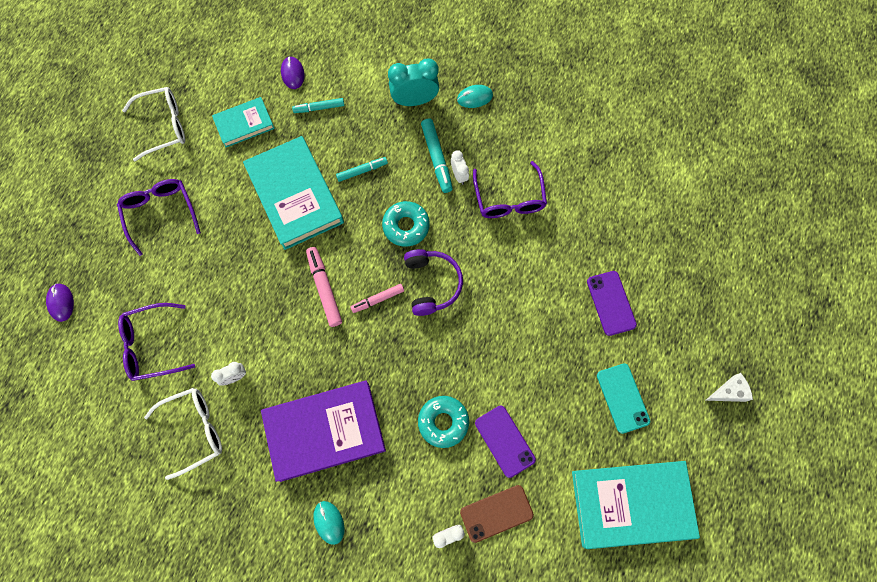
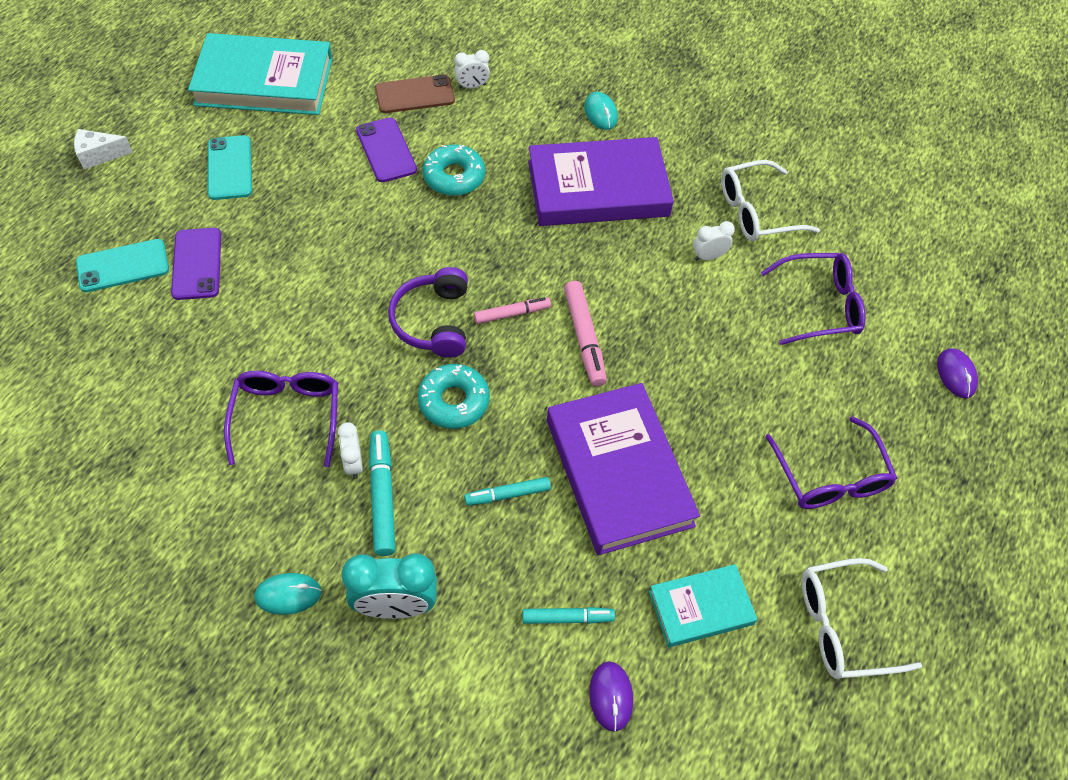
camera: 175 degrees left, 15 degrees down
turquoise book [243,136,344,250] -> purple book [547,383,700,555]
none -> turquoise phone [76,239,169,292]

